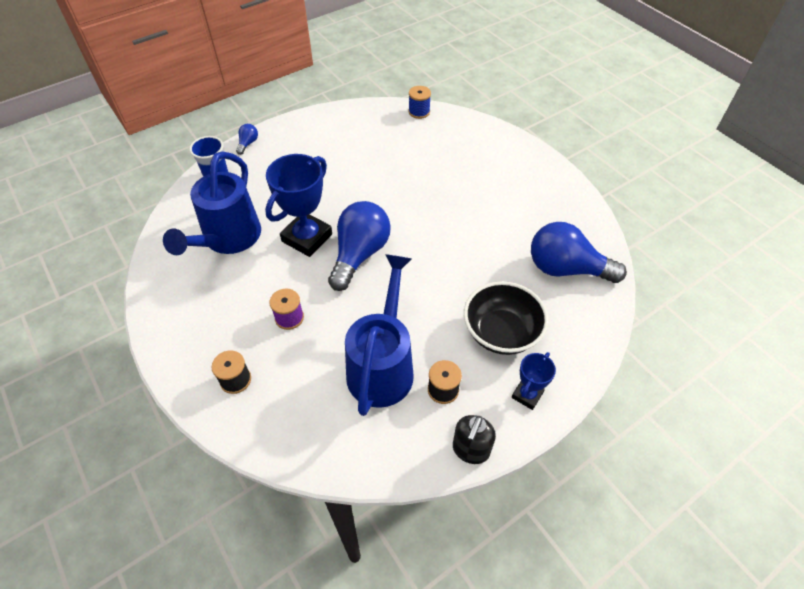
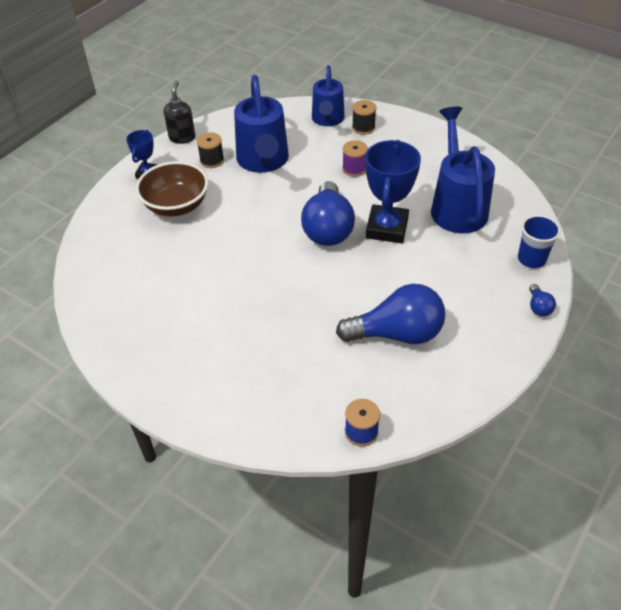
camera: 160 degrees right, 5 degrees down
black bowl [464,281,549,355] -> brown bowl [136,161,209,217]
blue light bulb [531,222,627,283] -> blue light bulb moved to [336,284,445,344]
none -> blue watering can [312,65,345,126]

